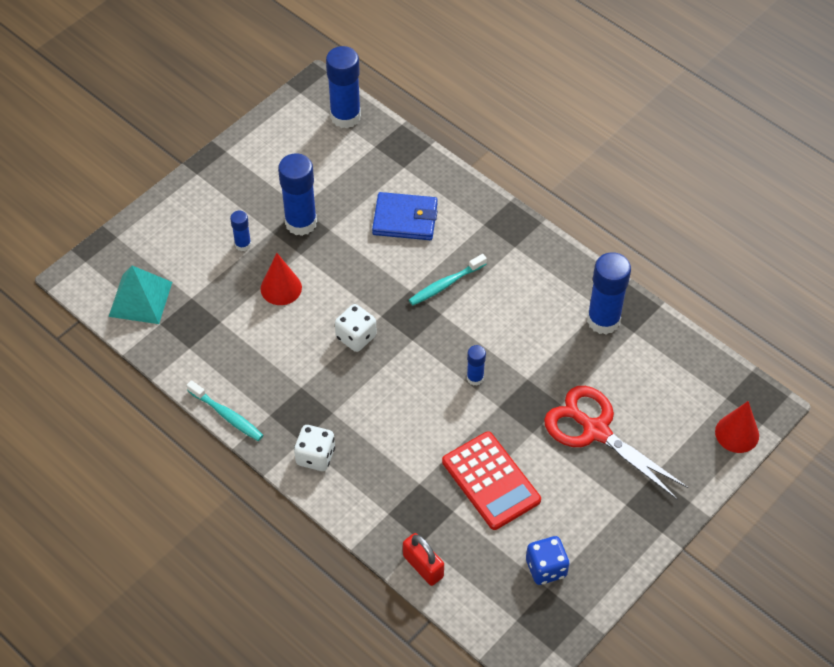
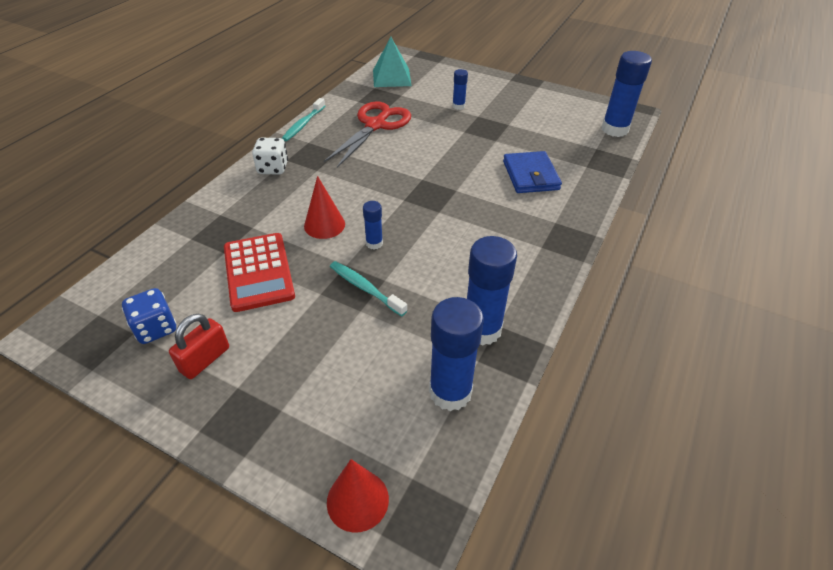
camera: 75 degrees right, 10 degrees down
red cone [261,253,302,305] -> red cone moved to [304,176,345,239]
blue glue stick [278,153,317,236] -> blue glue stick moved to [429,297,484,411]
white dice [335,304,377,352] -> none
red padlock [403,533,444,586] -> red padlock moved to [169,314,229,379]
turquoise toothbrush [409,254,487,305] -> turquoise toothbrush moved to [330,261,407,316]
red calculator [442,432,541,530] -> red calculator turned 60 degrees counterclockwise [224,233,295,312]
red scissors [544,386,688,499] -> red scissors moved to [324,101,411,168]

